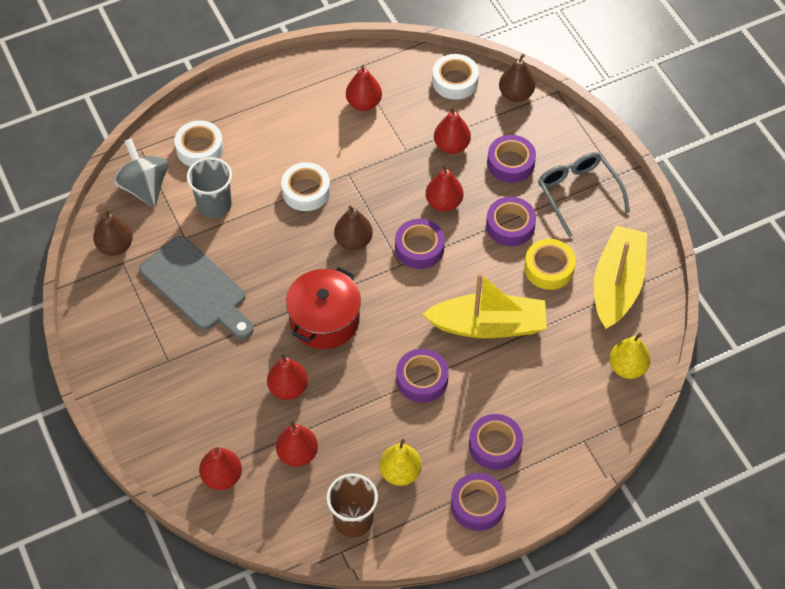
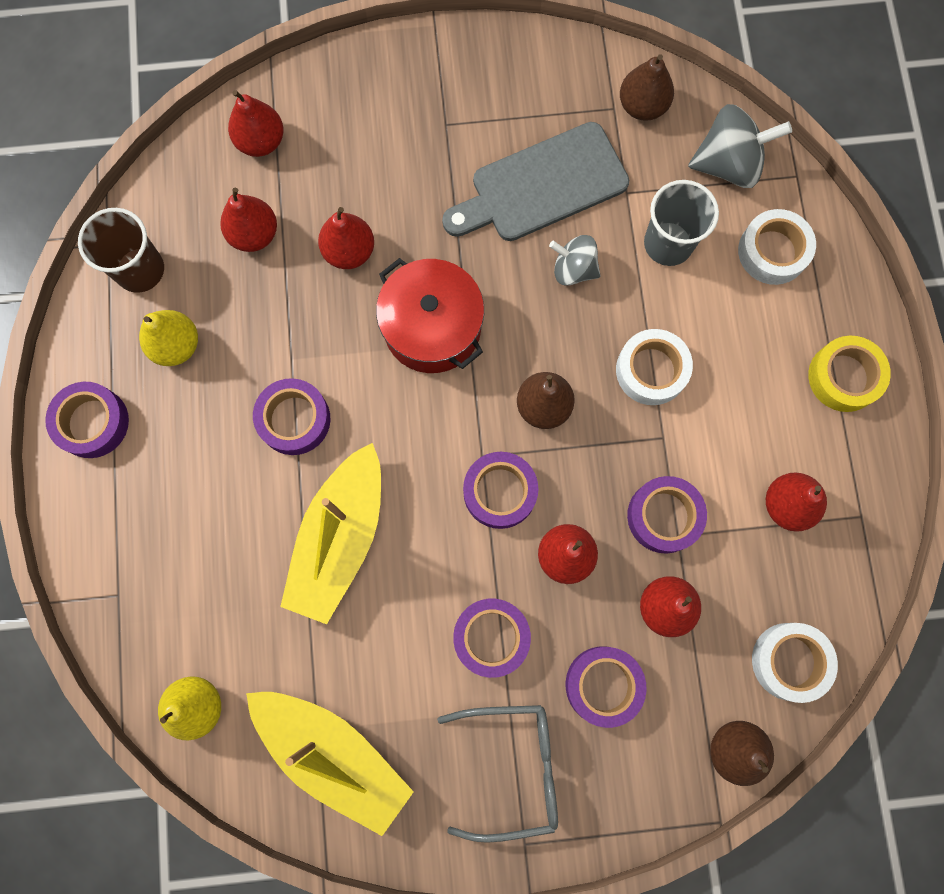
camera: 110 degrees right, 20 degrees up
purple tape [469,414,523,470] -> purple tape moved to [627,476,707,554]
yellow tape [524,239,576,290] -> yellow tape moved to [808,336,891,412]
none -> grey spinning top [549,235,601,286]

